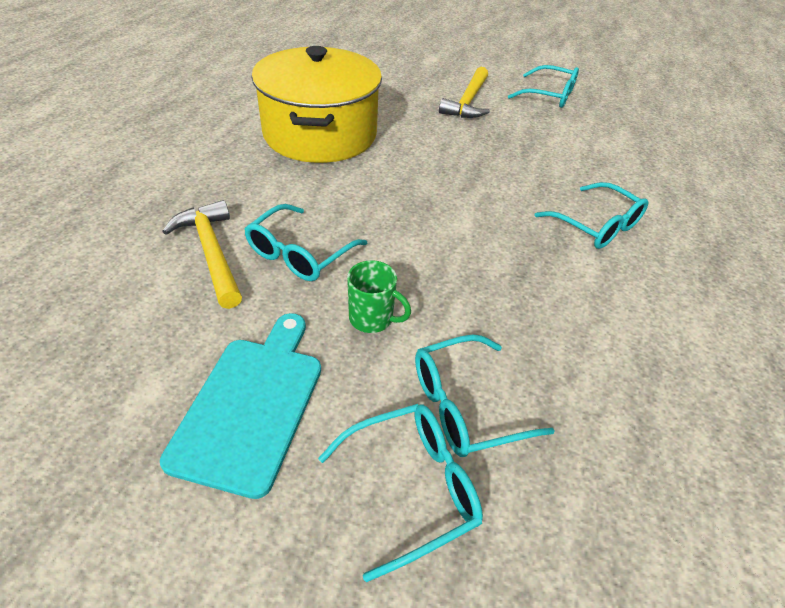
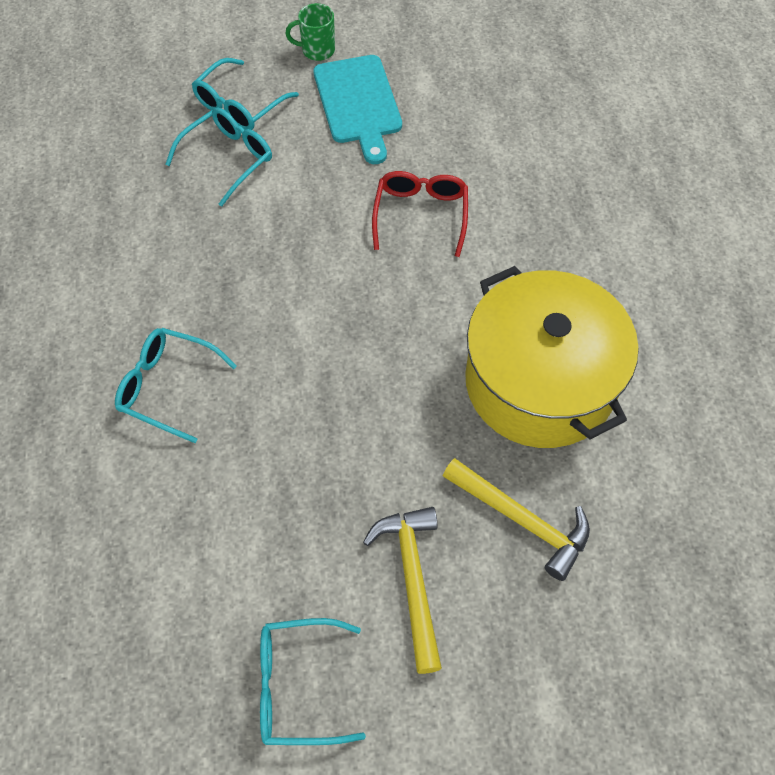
camera: 155 degrees right, 15 degrees up
yellow hammer [162,200,242,309] -> yellow hammer moved to [443,458,590,581]
turquoise glasses [244,204,368,281] -> red glasses [372,171,468,257]
green mug [347,260,411,333] -> green mug moved to [285,3,335,61]

